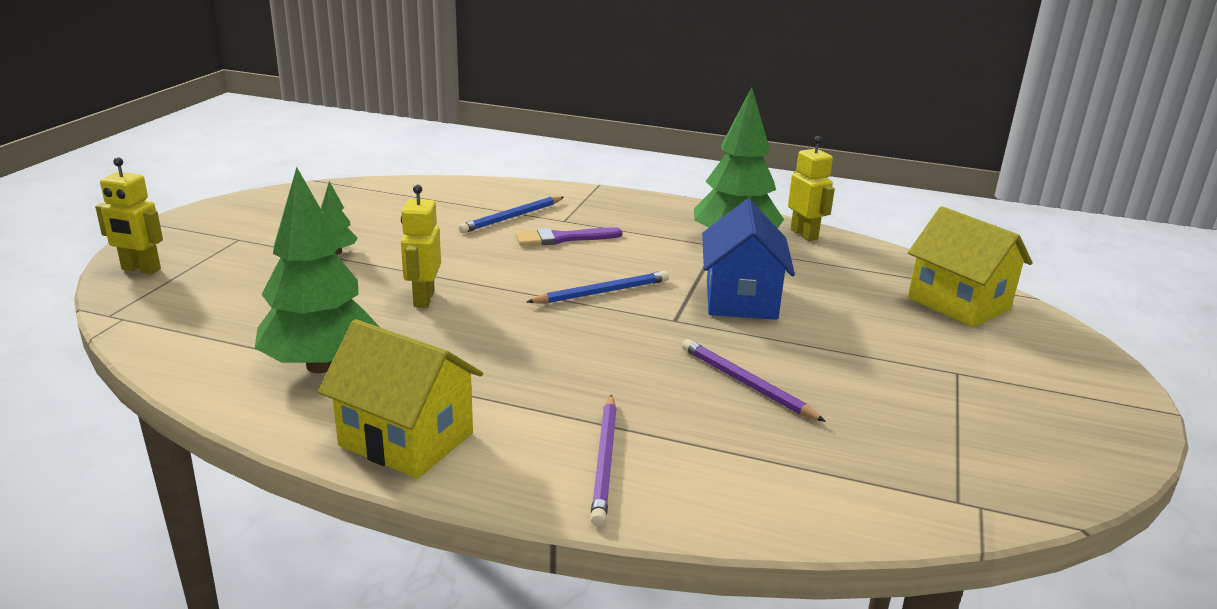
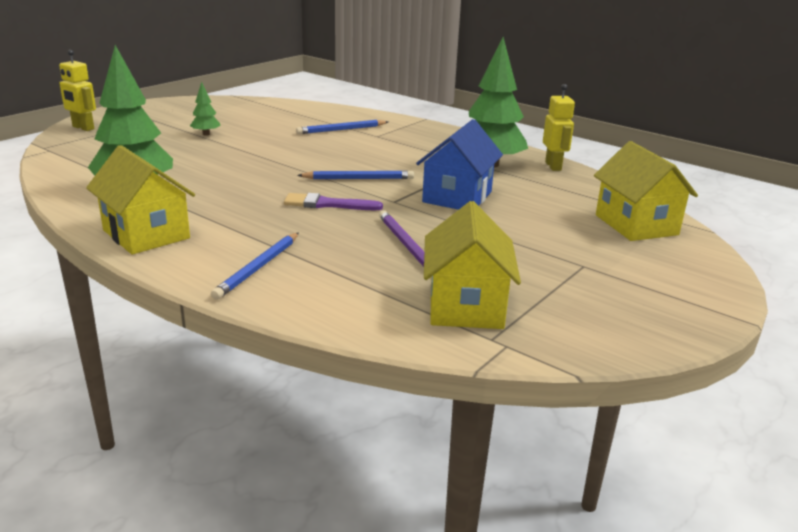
camera: 20 degrees right, 0 degrees up
yellow robot [401,185,441,308] -> none
purple brush [516,227,622,246] -> purple brush moved to [284,193,383,210]
purple pencil [590,394,617,526] -> blue pencil [211,233,299,300]
none -> yellow house [424,201,521,329]

